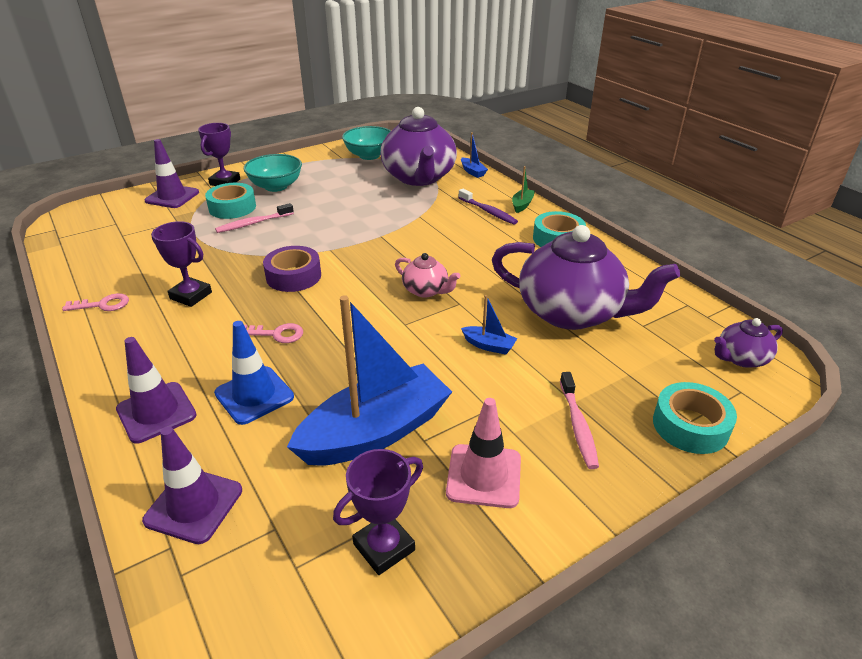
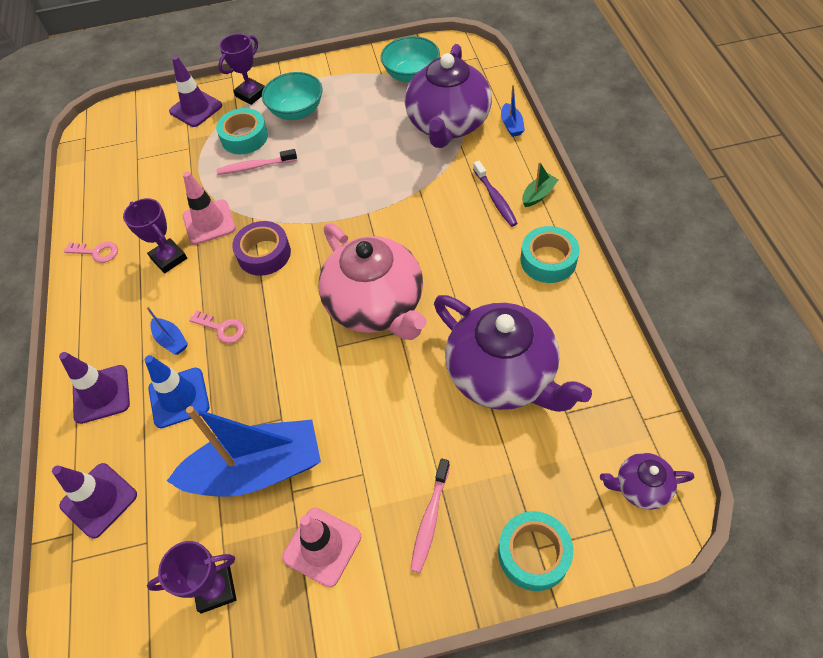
camera: 25 degrees right, 20 degrees up
pink teapot [395,253,460,298] -> pink teapot [319,223,427,340], size x2.17
blue boat [461,295,517,355] -> blue boat moved to [146,307,188,355]
none -> pink traffic cone [183,172,236,245]

